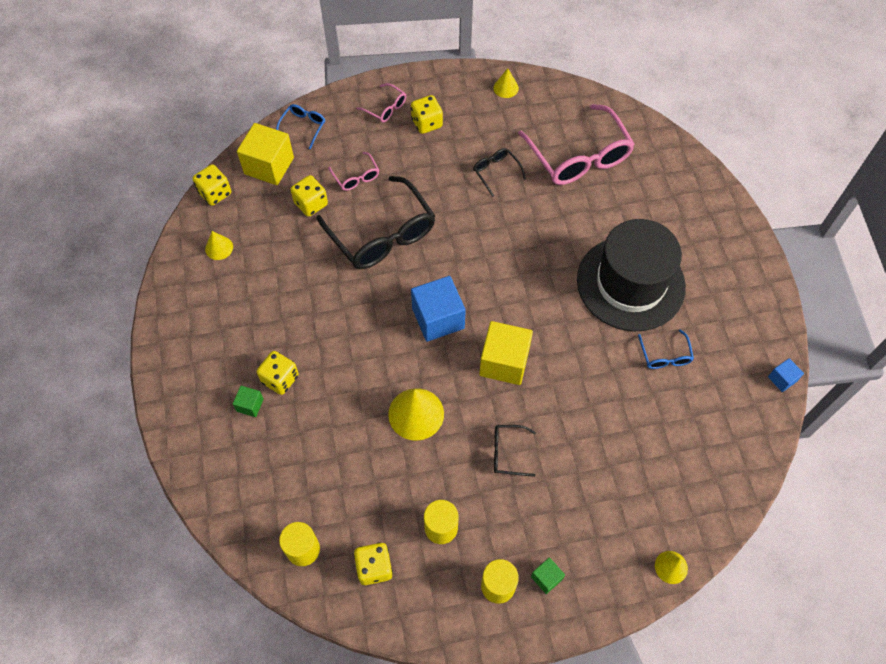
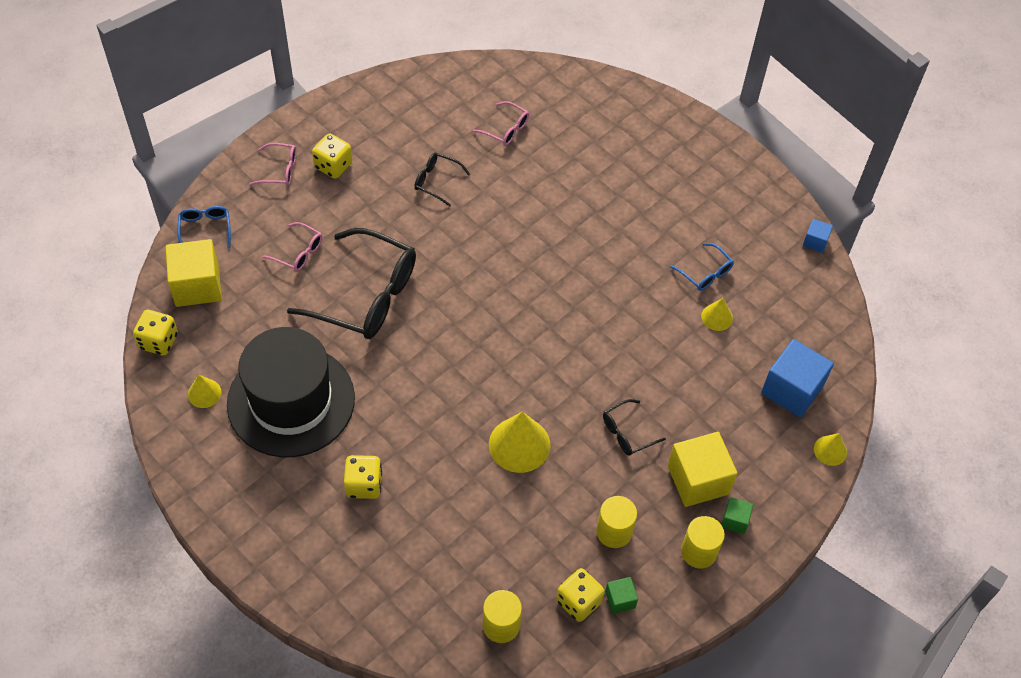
camera: 35 degrees left, 5 degrees down
green cube [233,386,264,417] -> green cube moved to [605,577,638,614]
yellow dice [291,175,328,217] -> none
blue cube [411,276,466,342] -> blue cube moved to [761,339,834,418]
yellow cube [479,321,533,385] -> yellow cube moved to [668,432,737,507]
yellow cone [493,68,519,98] -> yellow cone moved to [701,298,733,331]
pink glasses [518,104,635,185] -> pink glasses [473,101,529,146], size x0.46
black hat [577,219,686,332] -> black hat moved to [227,327,355,457]

